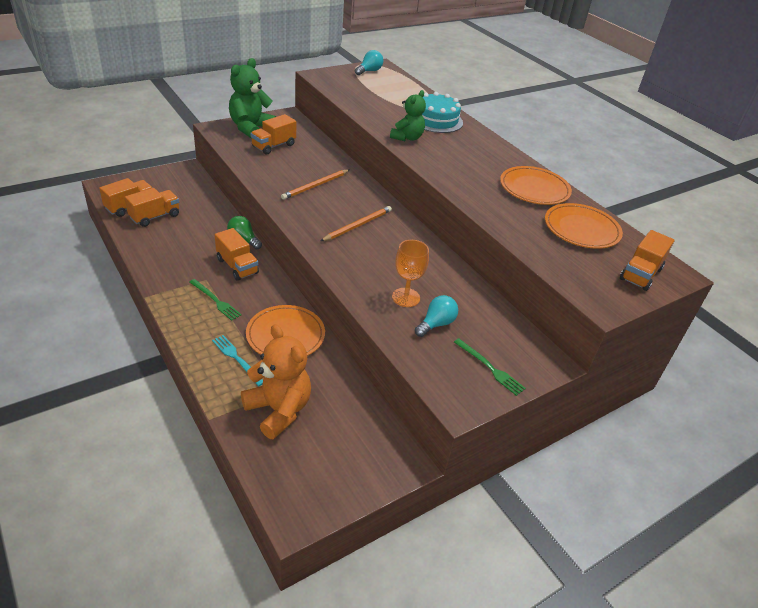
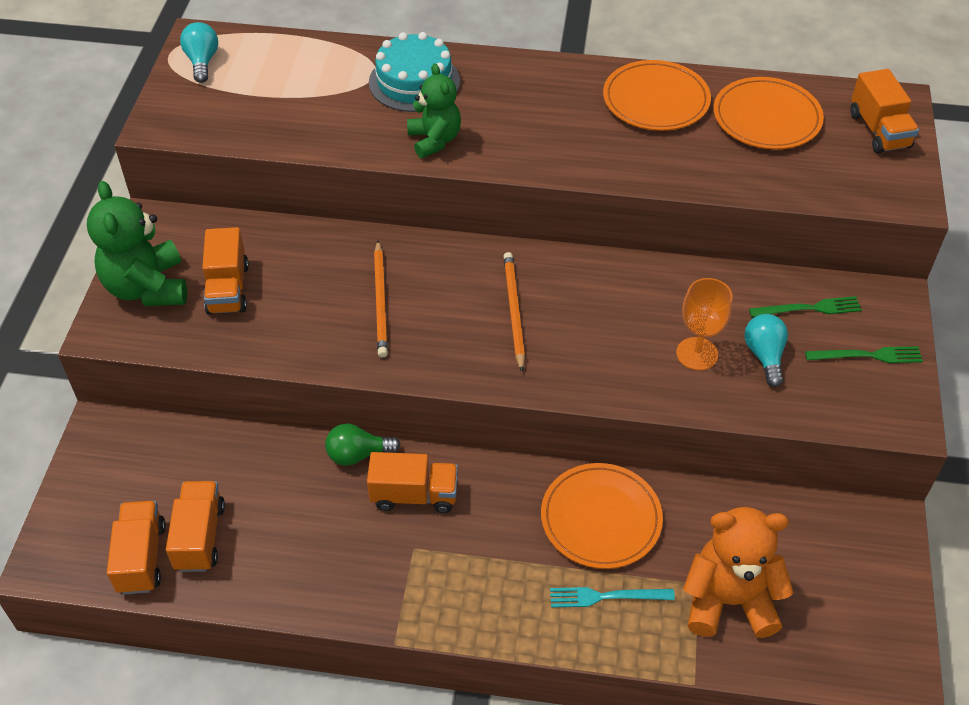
camera: 45 degrees left, 10 degrees up
green fork [190,279,242,321] -> green fork moved to [749,296,862,317]

